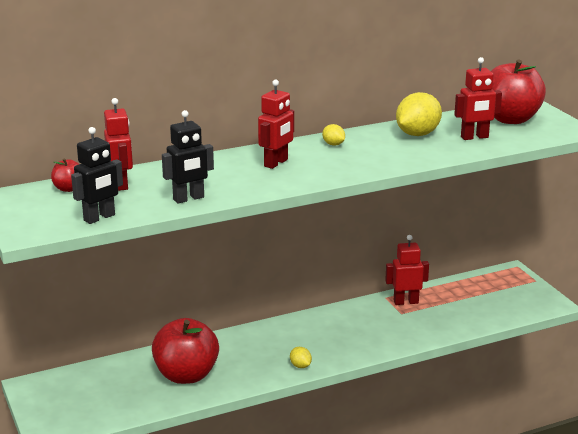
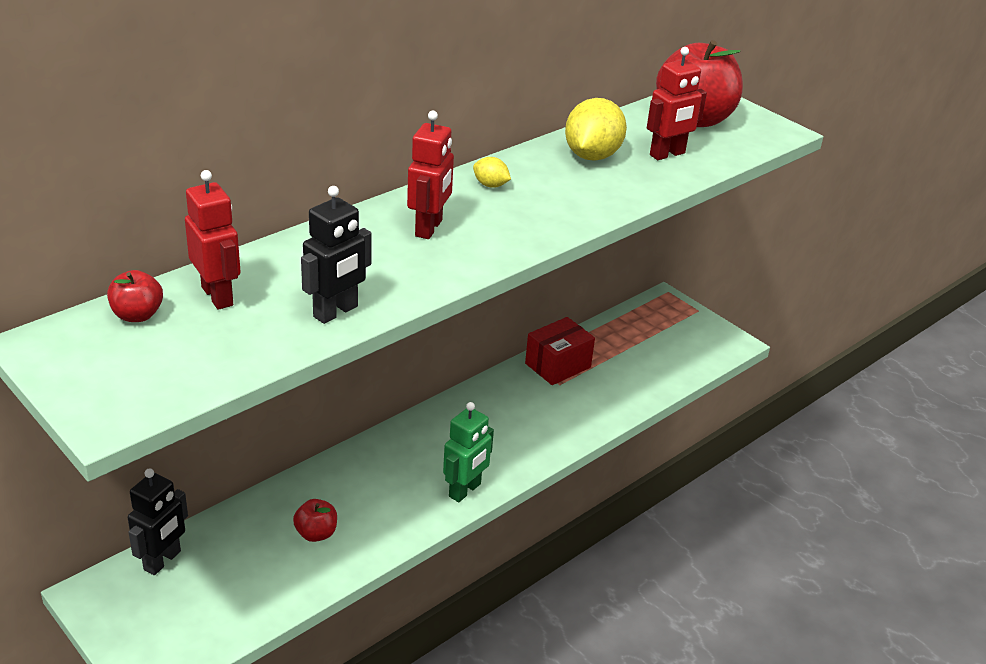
camera: 20 degrees left, 10 degrees up
black robot [71,127,123,224] -> black robot moved to [128,468,188,575]
red apple [152,318,219,384] -> red apple [293,499,337,542], size x0.46
yellow lemon [290,347,312,368] -> green robot [443,402,494,502]
red robot [385,235,429,305] -> red box [525,317,595,385]

